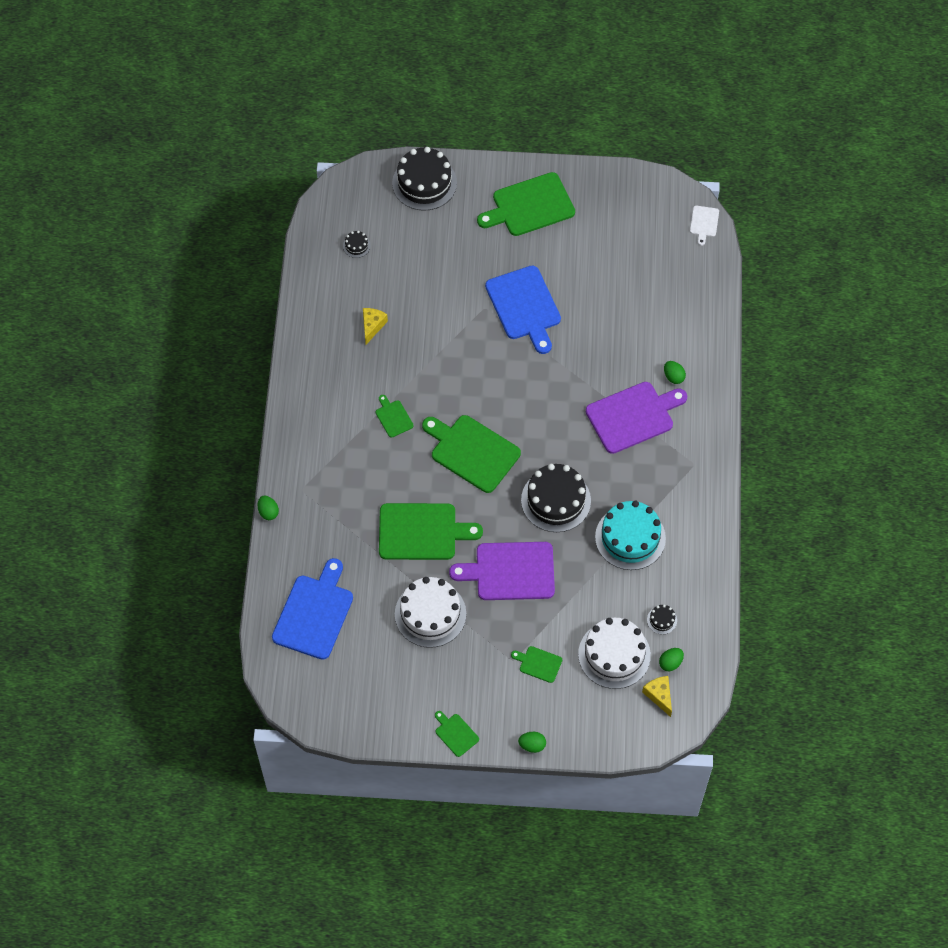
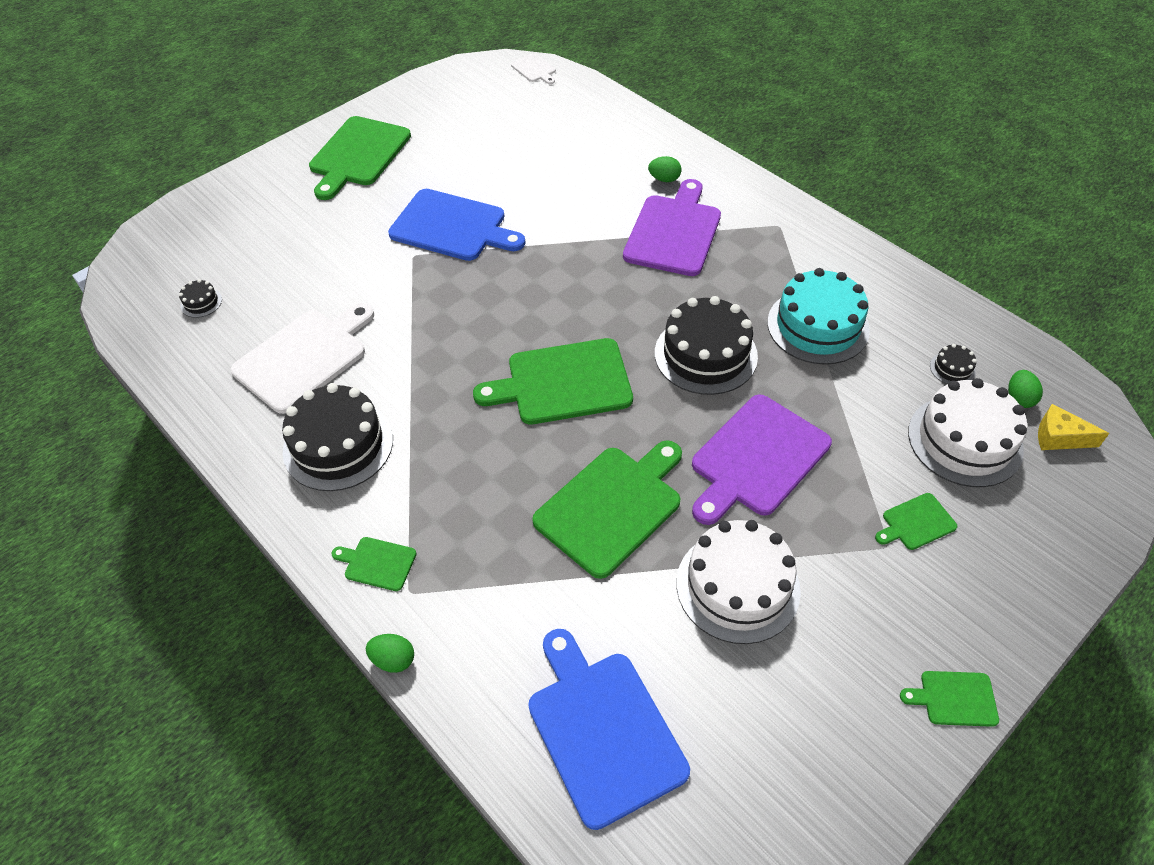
camera: 45 degrees left, 10 degrees down
yellow cheese [363,308,388,345] -> white cutting board [231,303,374,414]
green cutting board [376,395,414,438] -> green cutting board moved to [331,537,417,591]
black cake [392,147,457,211] -> black cake moved to [282,383,393,491]
green egg [518,732,546,753] -> none

